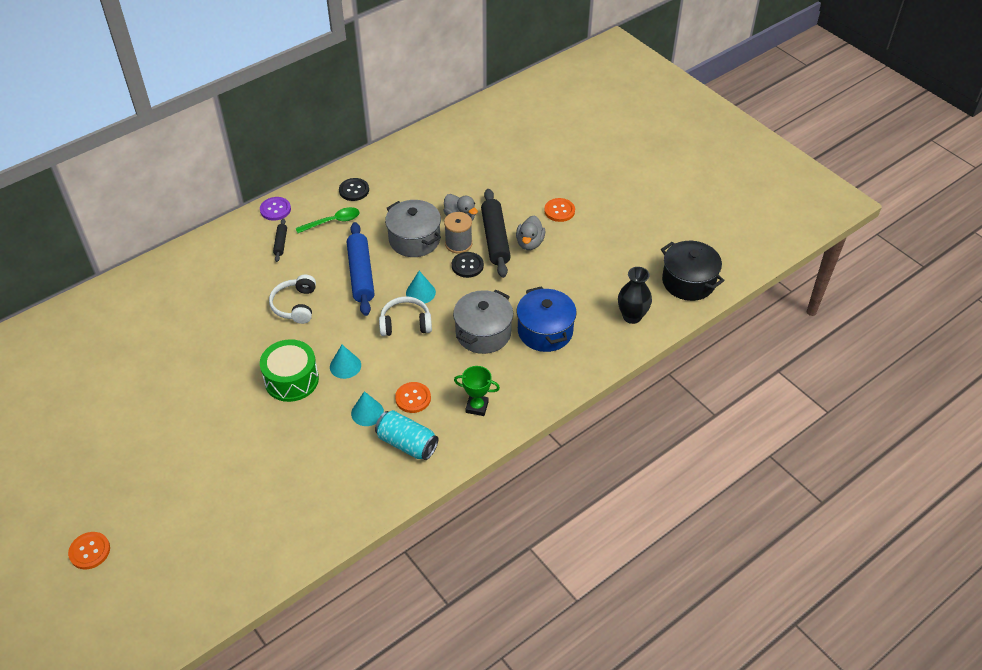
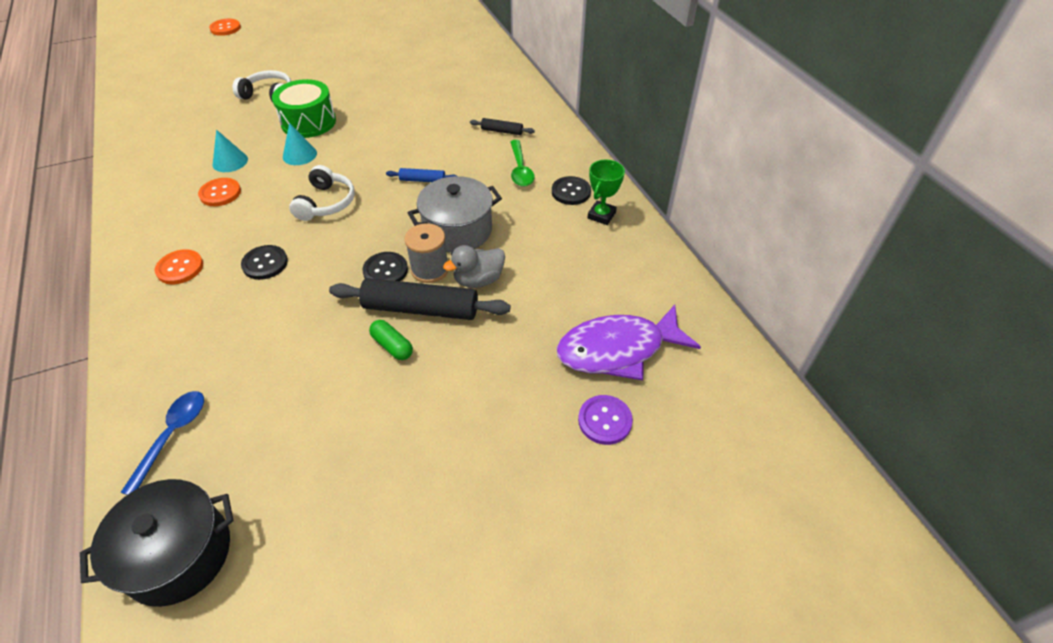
camera: 105 degrees right, 0 degrees up
purple button [260,197,291,221] -> purple button moved to [578,395,633,445]
white headphones [269,275,316,324] -> white headphones moved to [233,70,291,102]
blue rolling pin [347,222,374,316] -> blue rolling pin [386,168,457,182], size x0.48
turquoise can [375,410,439,460] -> none
turquoise cone [406,271,436,303] -> none
grey pot [453,290,513,354] -> black button [241,245,288,280]
green trophy [454,366,500,416] -> green trophy moved to [588,160,625,225]
grey duck [516,216,545,250] -> green capsule [369,320,413,360]
blue pot [516,286,577,352] -> none
orange button [544,198,575,222] -> orange button moved to [154,249,203,284]
black vase [618,267,652,324] -> blue spoon [120,391,204,495]
none -> purple fish [556,305,701,380]

